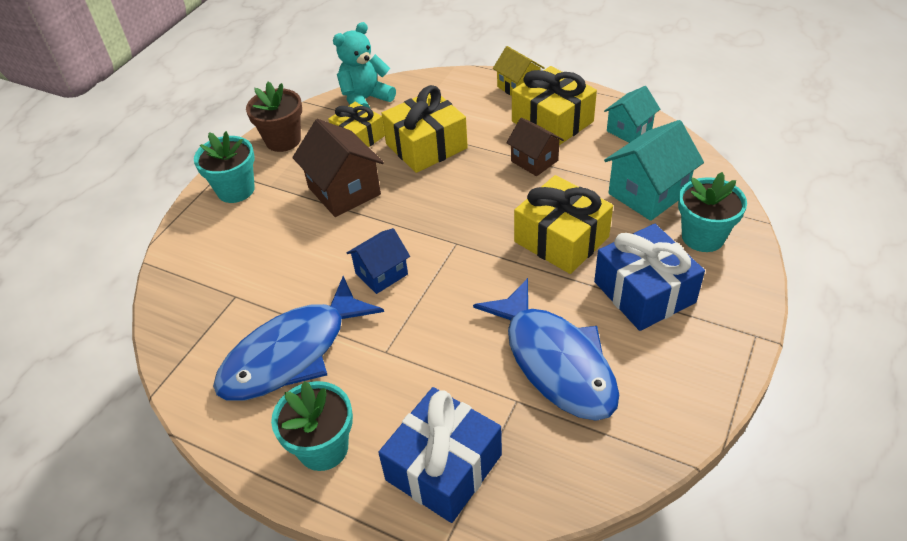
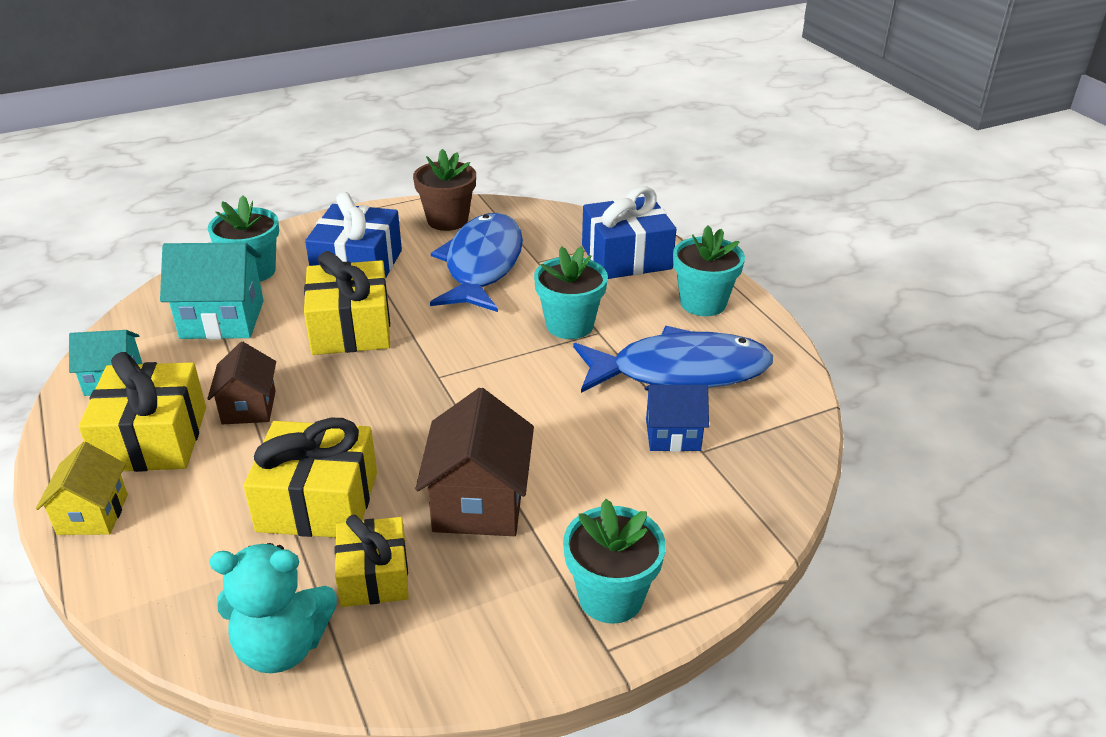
camera: 145 degrees left, 10 degrees down
brown flower pot [246,82,302,152] -> brown flower pot moved to [413,149,476,231]
blue house [347,228,410,294] -> blue house moved to [645,385,709,452]
none -> turquoise flower pot [534,246,608,339]

